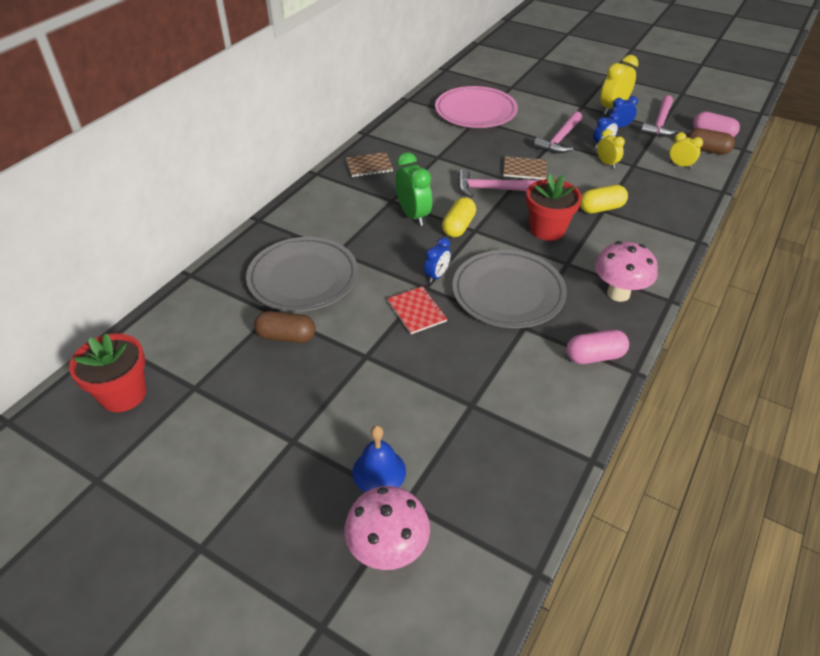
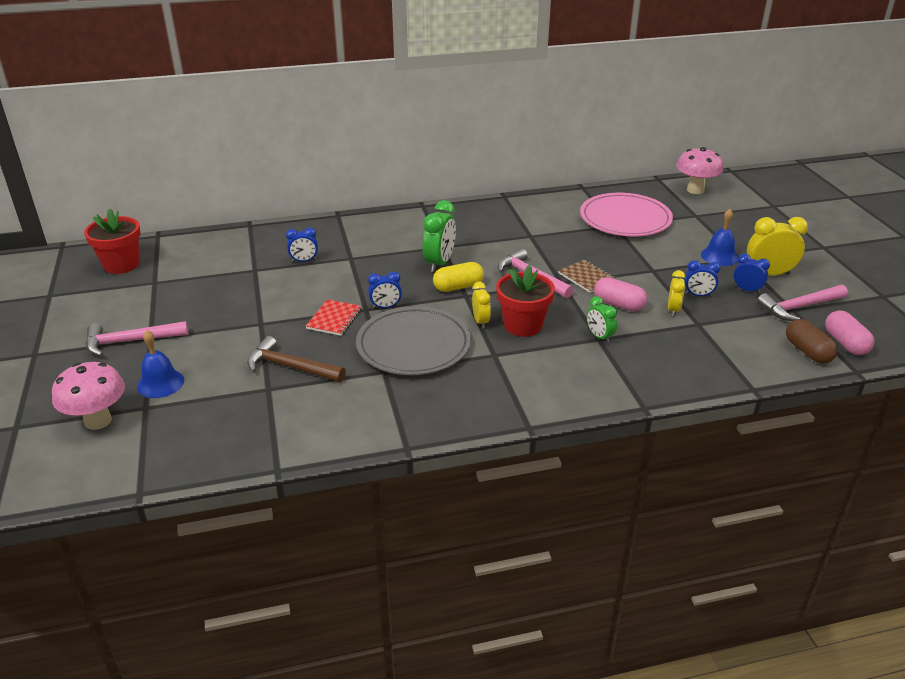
camera: 45 degrees right, 10 degrees down
grey plate [246,237,358,312] -> blue clock [286,227,318,262]
brown capsule [254,311,316,343] -> none
brown notebook [346,152,393,177] -> none
pink hammer [534,111,582,153] -> pink hammer moved to [86,321,188,356]
pink capsule [567,330,629,364] -> pink capsule moved to [594,277,647,311]
yellow capsule [580,185,628,213] -> green clock [587,296,617,343]
pink mushroom [595,241,658,302] -> pink mushroom moved to [676,147,723,194]
yellow clock [670,132,703,169] -> yellow clock moved to [472,282,491,329]
none -> brown hammer [247,336,346,382]
none -> blue bell [701,209,738,266]

